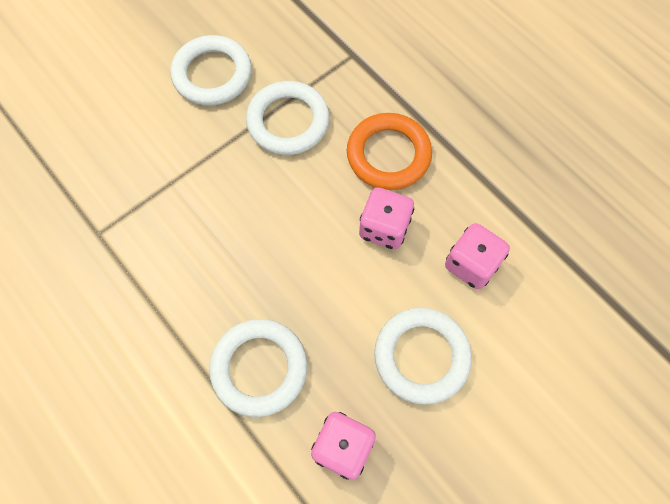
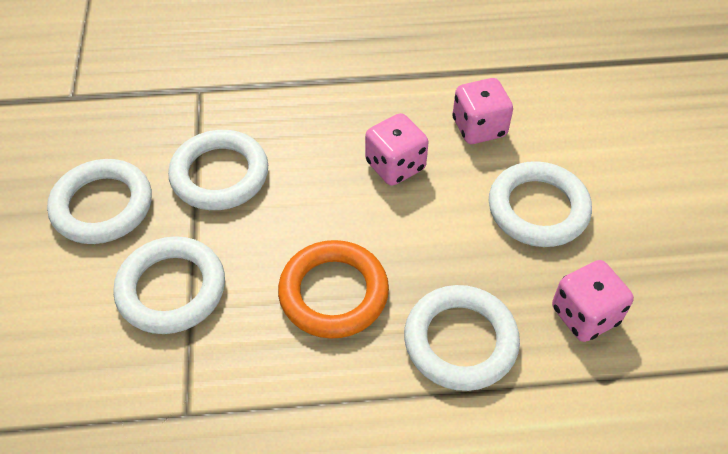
camera: 55 degrees left, 15 degrees down
orange ring [347,113,432,190] -> orange ring moved to [278,240,389,339]
none -> white ring [113,236,225,334]

